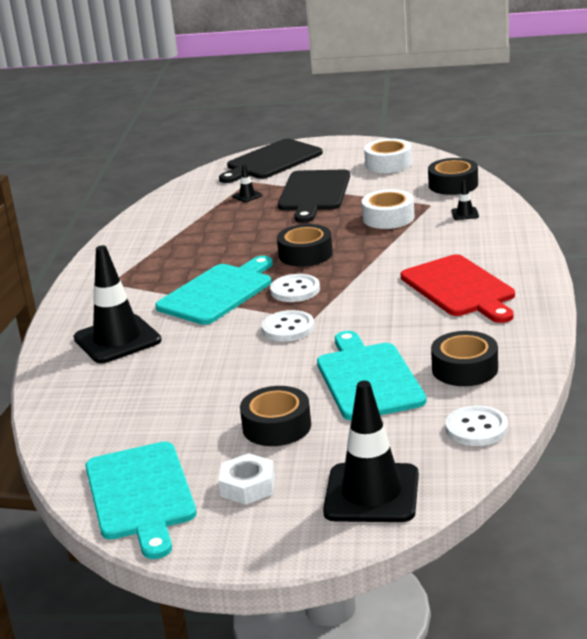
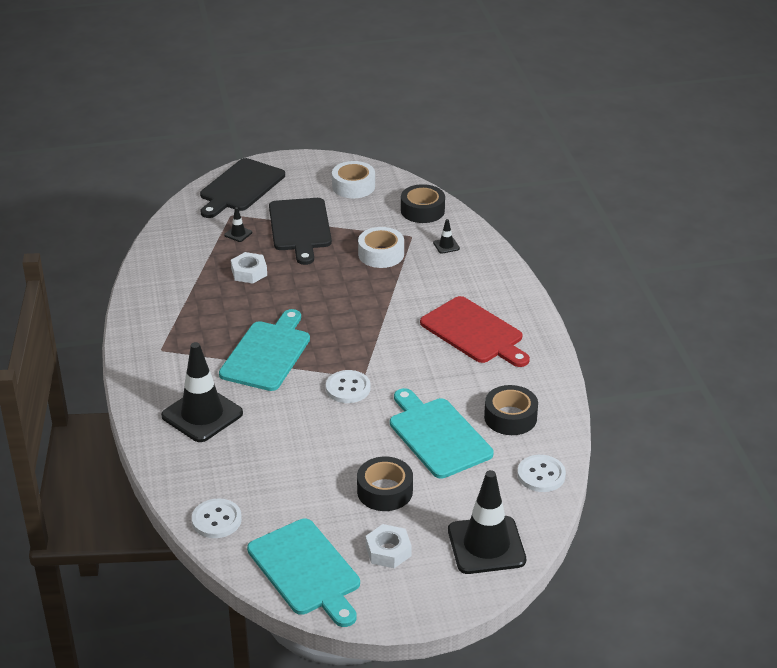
camera: 20 degrees left, 10 degrees up
white button [270,274,320,302] -> white button moved to [192,498,242,538]
black tape [277,224,333,267] -> none
none -> white nut [231,252,267,283]

